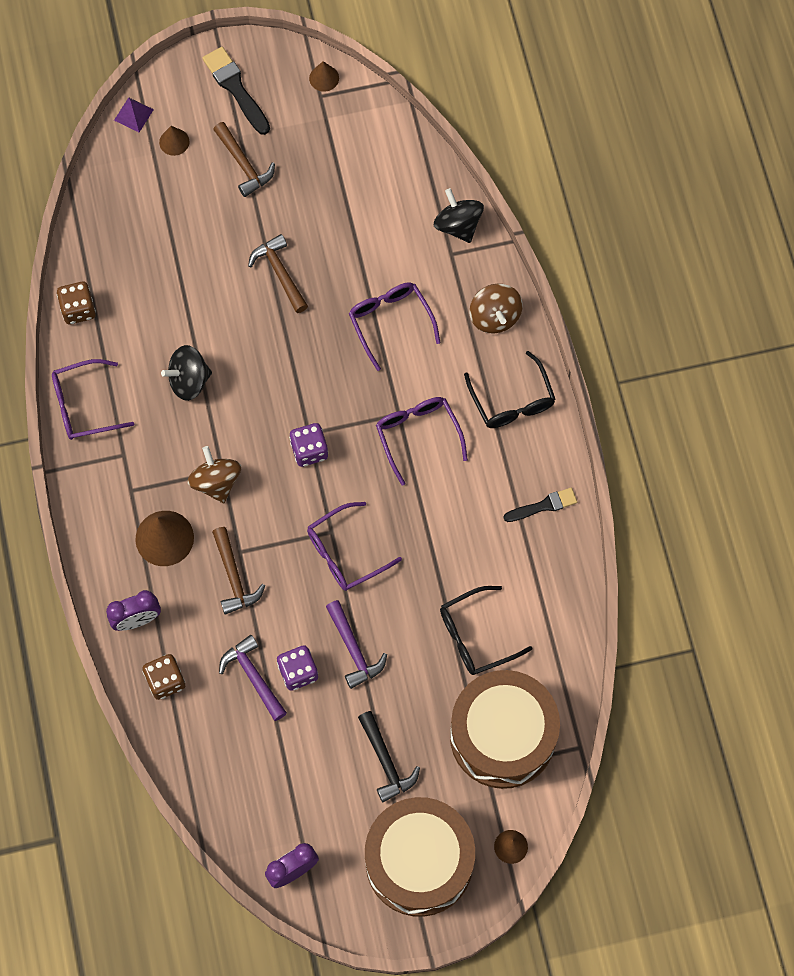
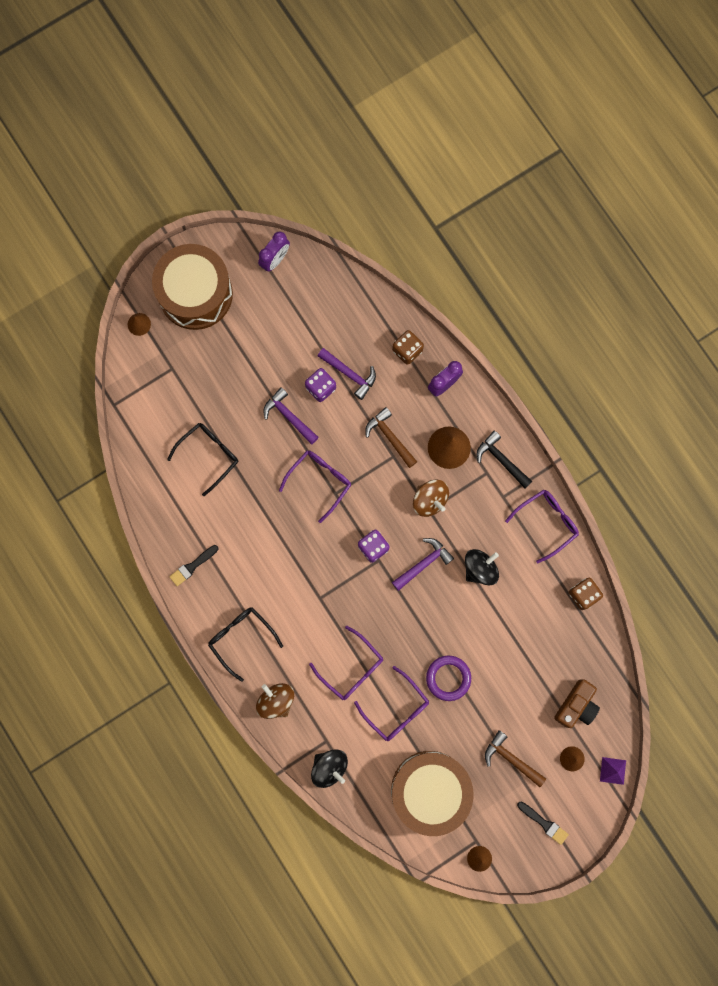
camera: 160 degrees right, 10 degrees up
black brush [202,47,270,135] -> black brush [517,802,569,845], size x0.66
brown hammer [248,234,308,313] -> purple ring [426,656,471,701]
black hammer [358,711,420,802] -> black hammer moved to [476,431,532,488]
purple glasses [376,397,468,486] -> purple glasses moved to [354,666,429,741]
brown drum [450,670,560,789] -> brown drum moved to [391,751,474,836]
none -> purple hammer [392,538,454,591]
none -> brown camera [554,679,600,728]

